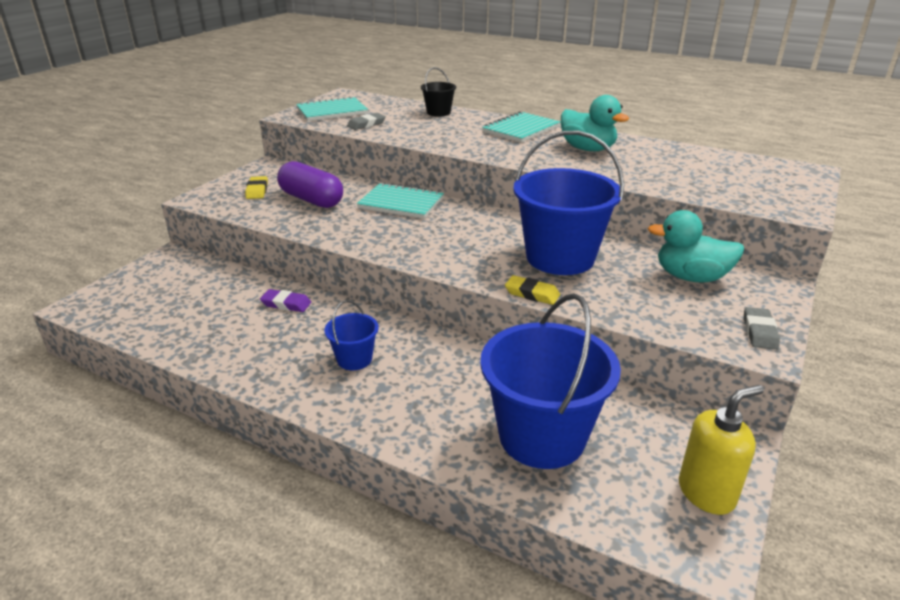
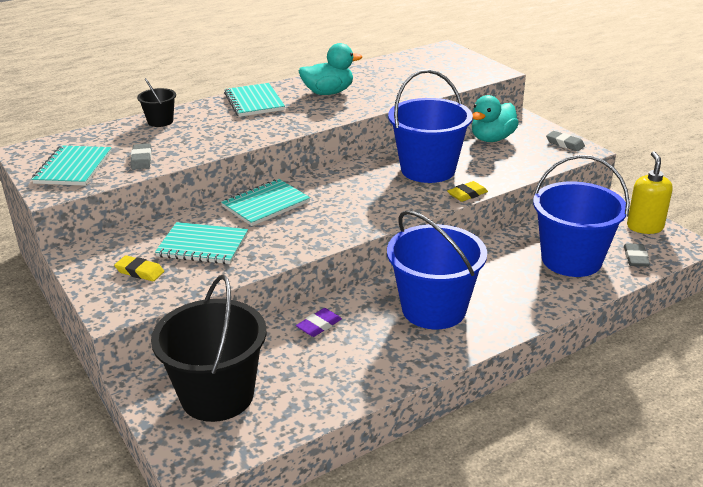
camera: 60 degrees left, 0 degrees up
purple capsule [277,161,343,208] -> turquoise notebook [155,222,248,264]
blue bucket [324,300,379,370] -> blue bucket [387,210,487,329], size x2.12
none -> black bucket [151,274,266,422]
none -> grey eraser [624,243,650,267]

